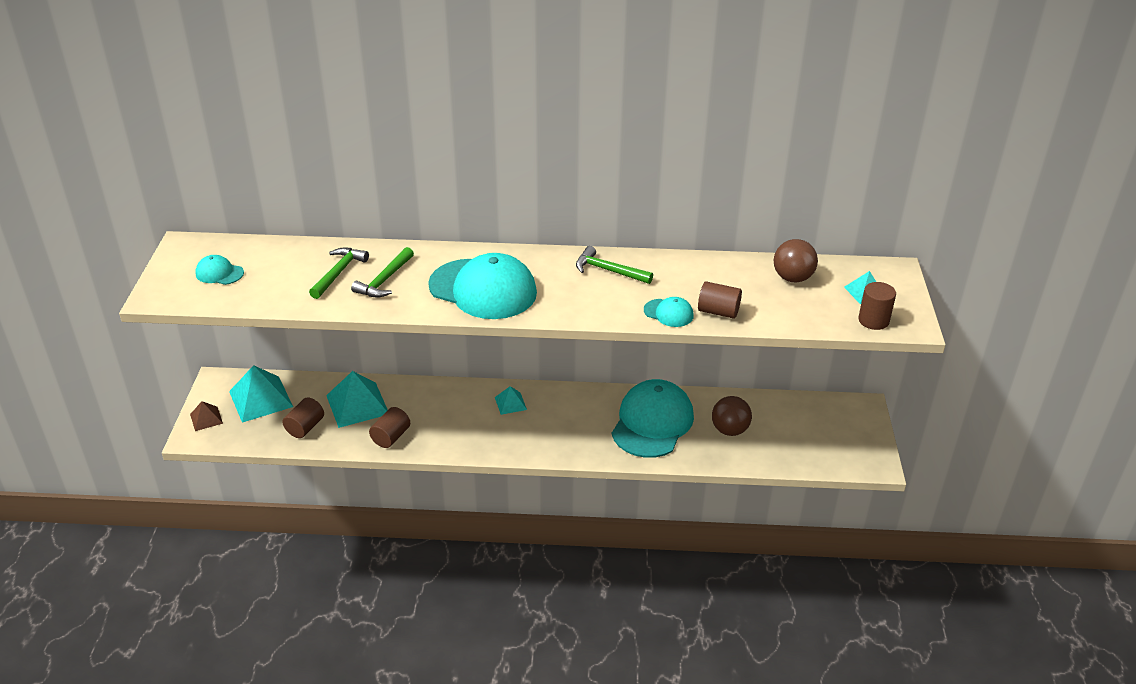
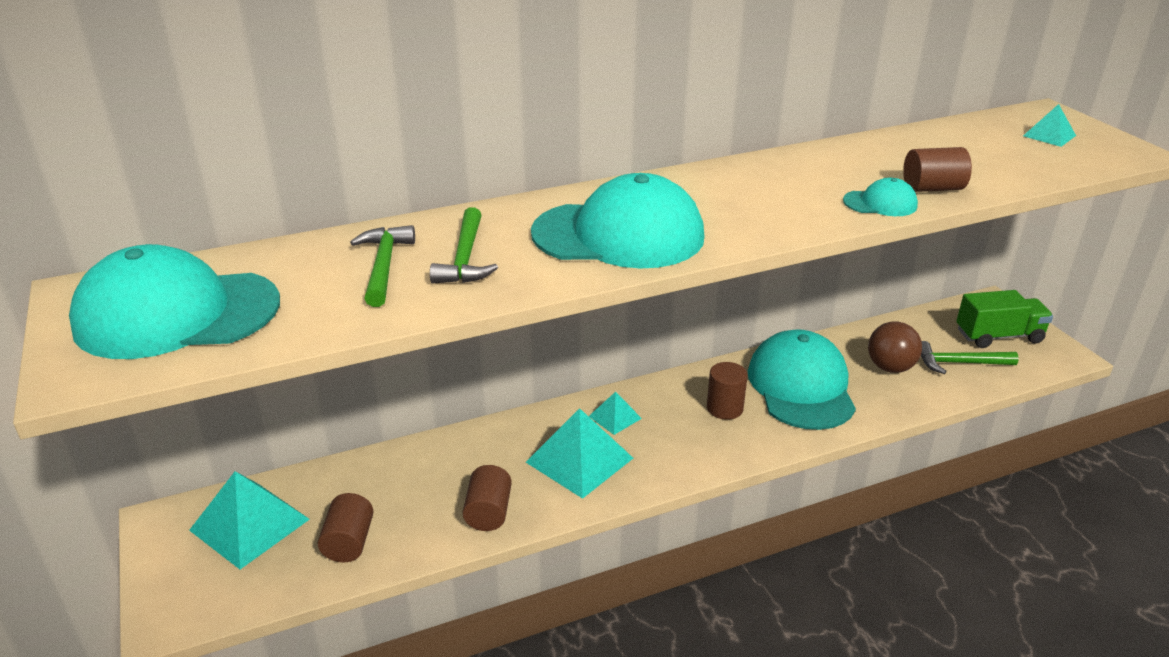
camera: 25 degrees left, 5 degrees down
brown pyramid [190,401,223,431] -> none
turquoise cap [195,255,244,285] -> turquoise cap [69,244,280,359], size x2.25
turquoise pyramid [326,371,388,428] -> turquoise pyramid moved to [526,408,633,499]
green hammer [576,246,653,284] -> green hammer moved to [921,341,1019,374]
brown ball [774,239,818,282] -> none
brown cylinder [858,282,896,330] -> brown cylinder moved to [707,362,748,420]
none -> green truck [956,290,1053,348]

